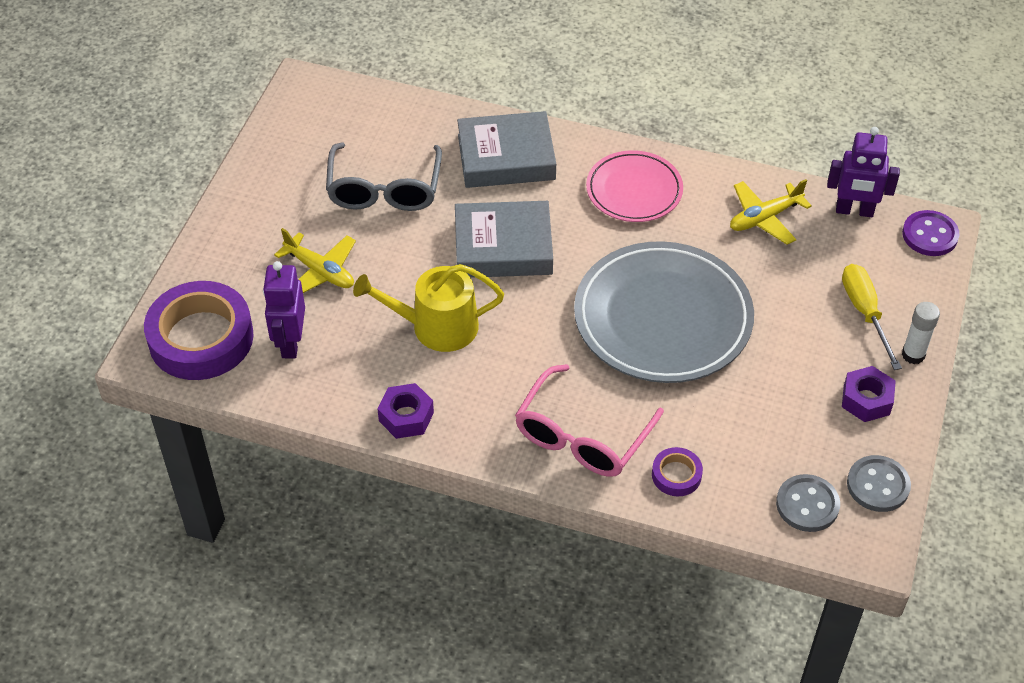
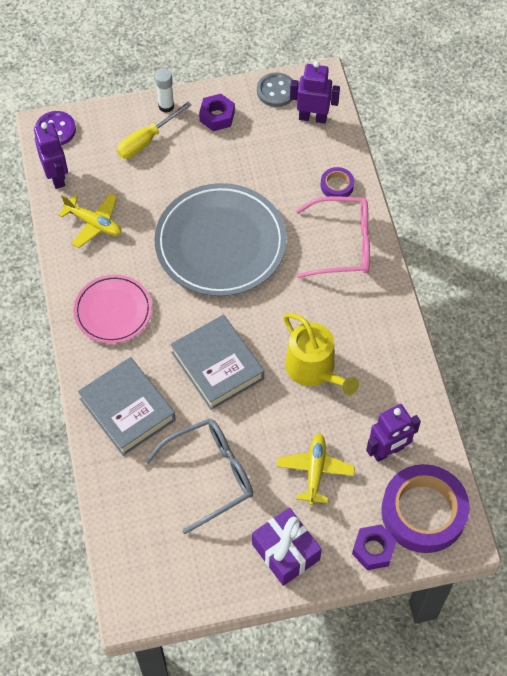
camera: 120 degrees left, 10 degrees up
purple nut [378,383,434,439] -> purple nut moved to [352,525,397,570]
grey button [776,474,840,532] -> purple robot [290,61,340,123]
none -> purple gift [252,507,322,586]

